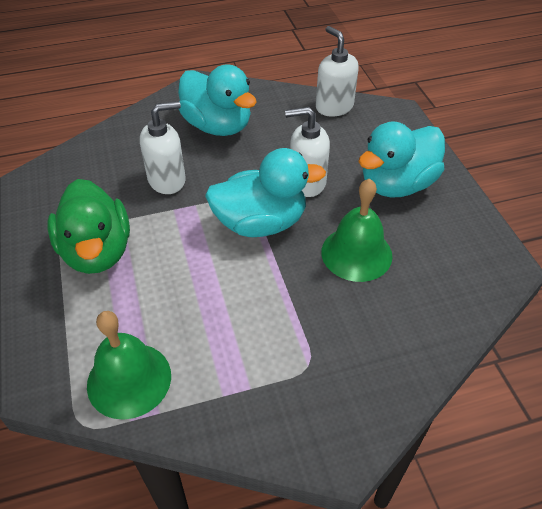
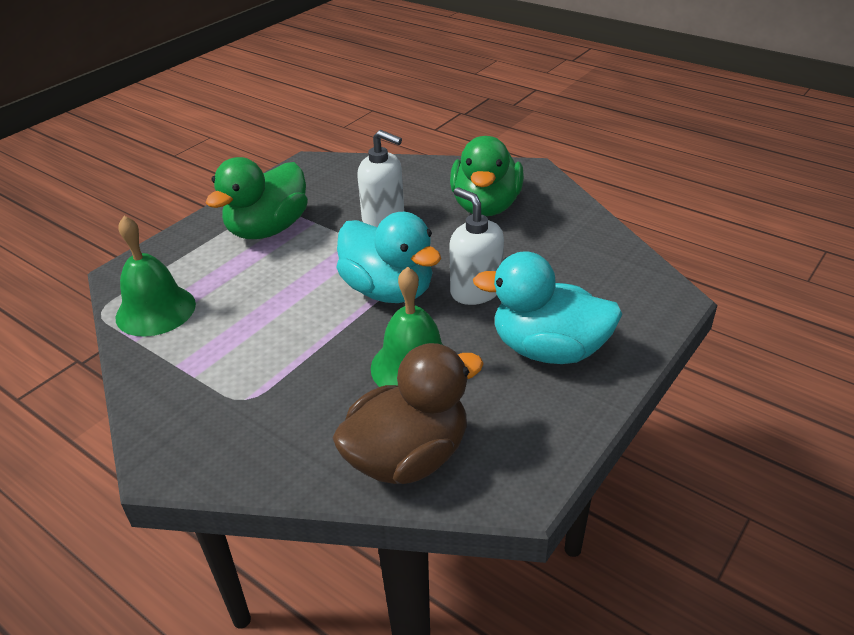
camera: 55 degrees right, 10 degrees down
turquoise duck [178,65,257,136] -> green duck [450,136,524,216]
white soap dispenser [316,26,359,117] -> none
none -> brown duck [333,343,484,484]

